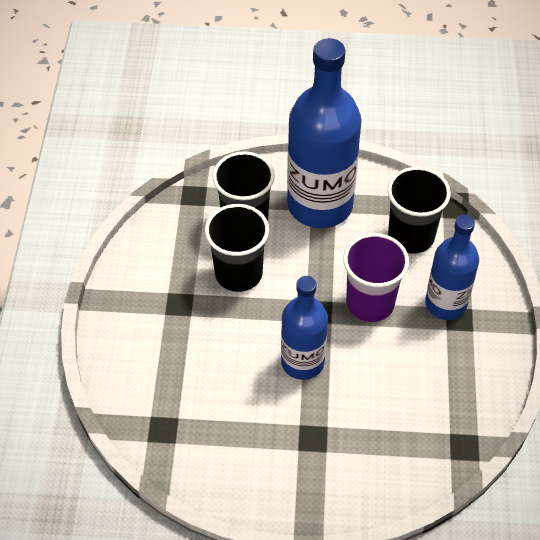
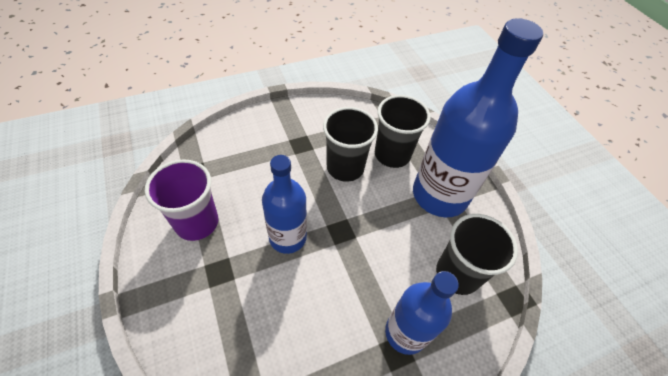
camera: 60 degrees right, 0 degrees up
purple cup [343,233,409,322] -> purple cup moved to [145,160,218,241]

